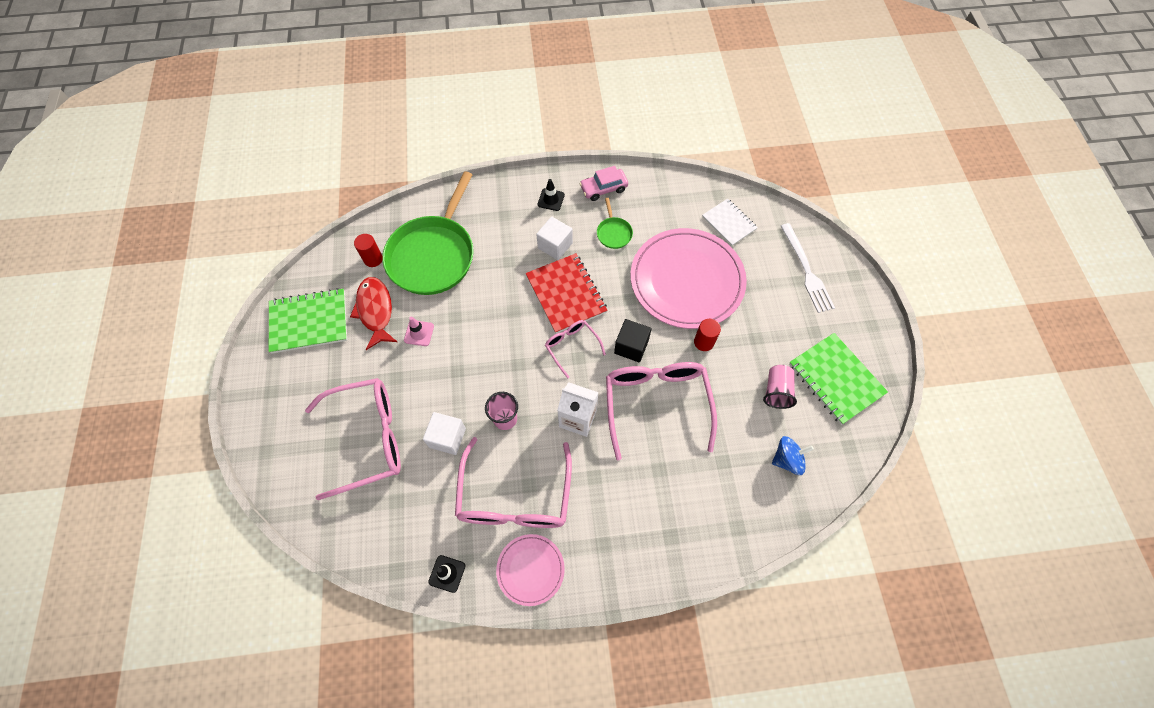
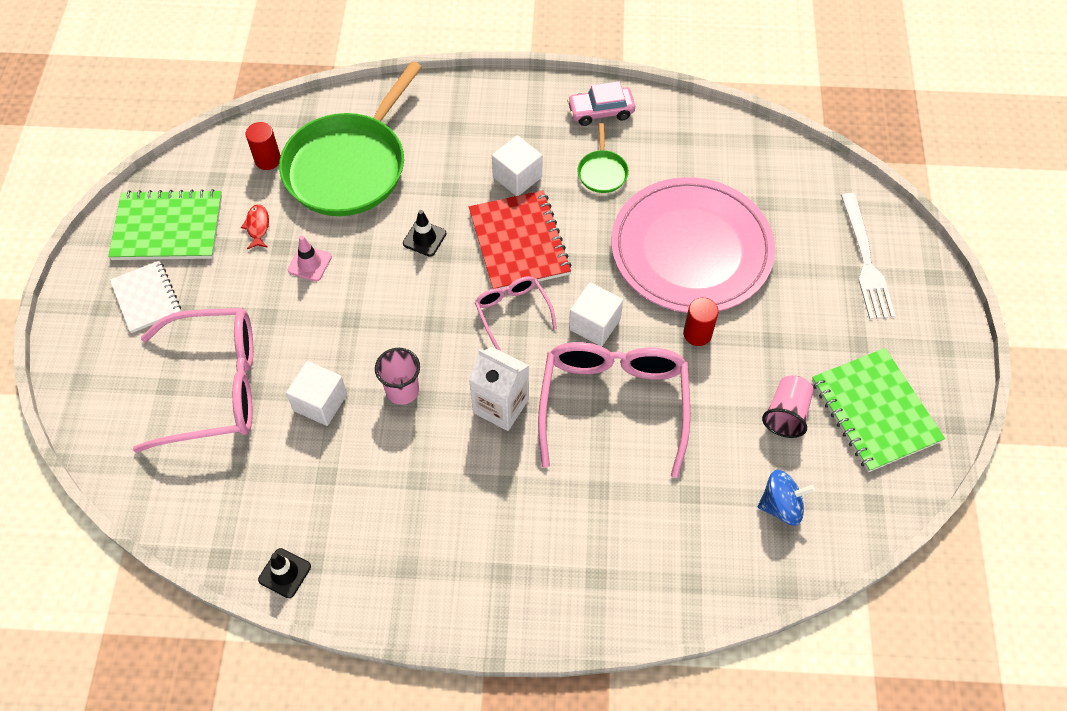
camera: 10 degrees right, 5 degrees down
red fish [350,277,397,350] -> red fish [241,204,269,249], size x0.49
pink glasses [455,437,572,528] -> none
pink plate [496,534,565,606] -> none
black traffic cone [538,179,565,211] -> black traffic cone moved to [403,210,446,257]
black cube [614,319,652,363] -> white cube [569,282,623,346]
white notebook [702,198,758,246] -> white notebook moved to [110,260,181,333]

